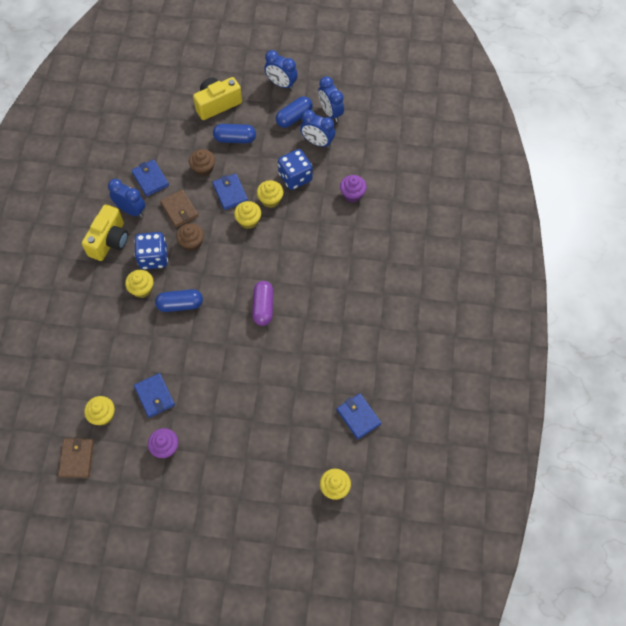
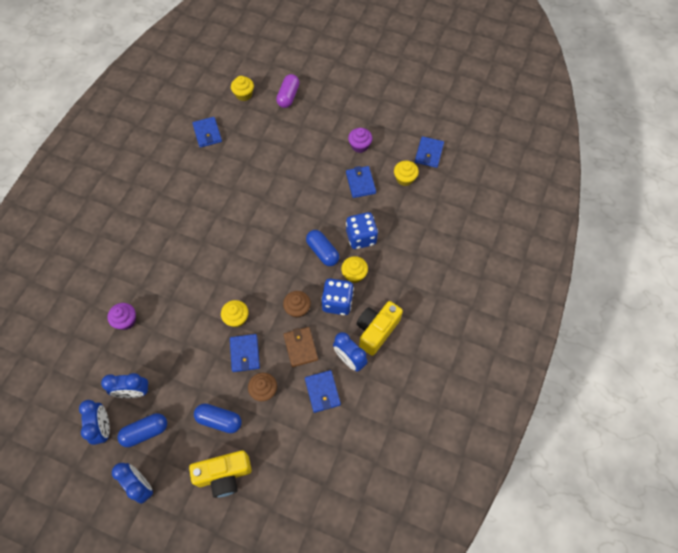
camera: 165 degrees left, 0 degrees up
brown wallet [58,437,94,478] -> blue wallet [415,136,444,168]
blue capsule [155,289,203,312] -> blue capsule turned 45 degrees clockwise [306,230,339,266]
purple capsule [252,281,274,326] -> purple capsule moved to [276,74,300,108]
yellow cupcake [257,180,284,208] -> none
blue dice [278,149,312,190] -> blue dice moved to [346,212,378,249]
blue clock [300,110,335,148] -> blue clock turned 135 degrees clockwise [101,373,149,398]

